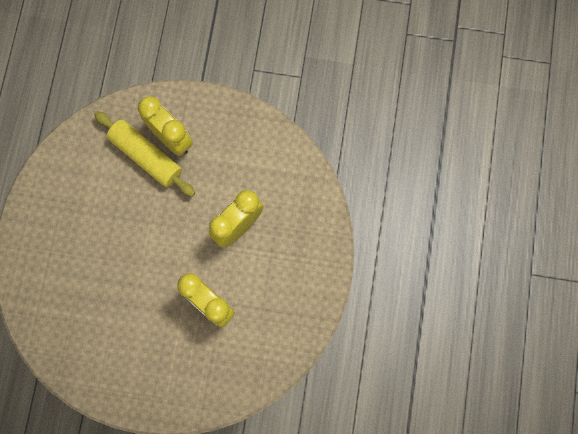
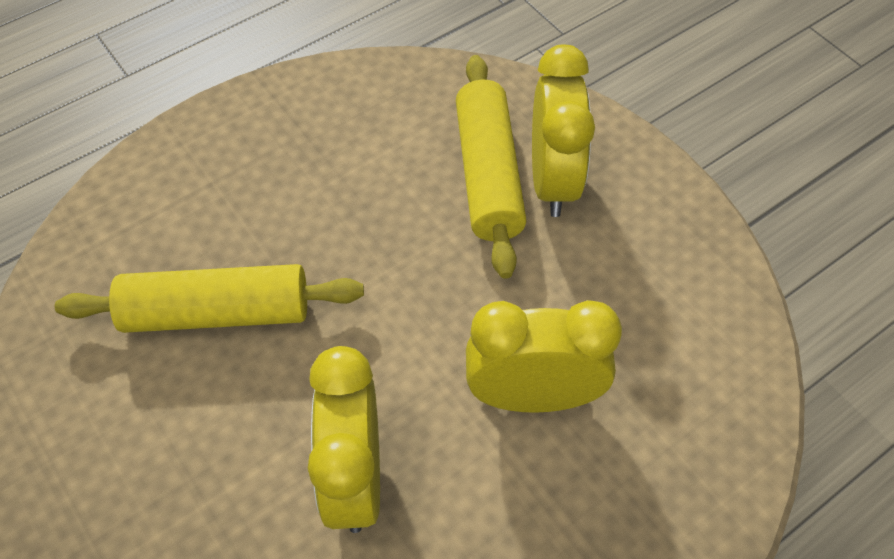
camera: 45 degrees right, 20 degrees down
none -> yellow rolling pin [55,264,364,333]

